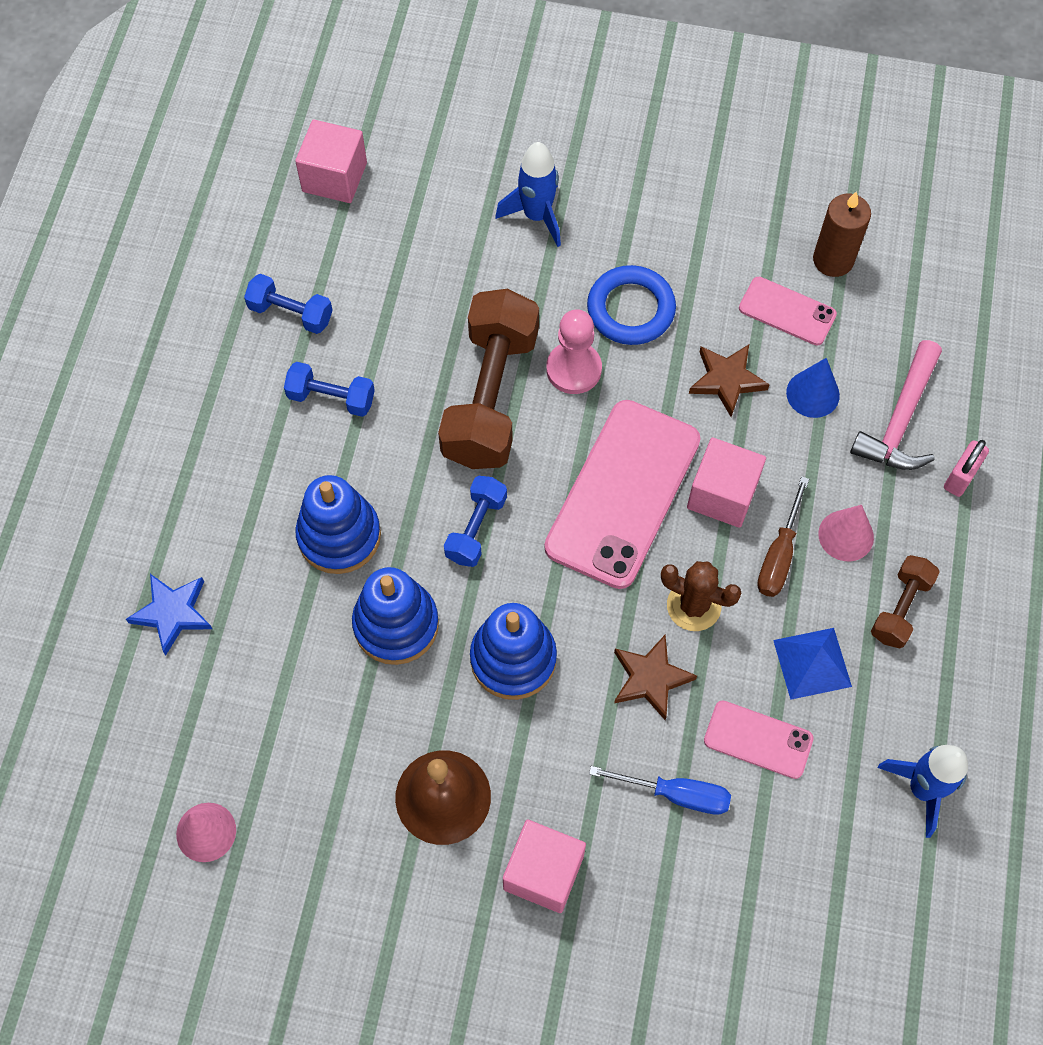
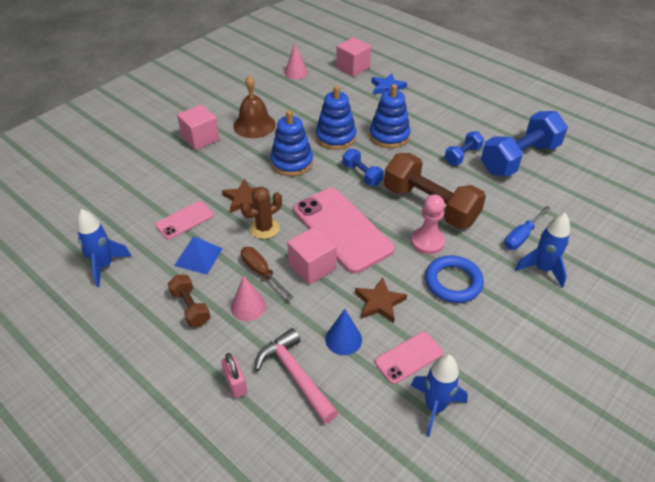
camera: 120 degrees right, 20 degrees down
blue dumbbell [244,274,333,334] -> blue dumbbell [481,111,568,176], size x2.02
pink cube [295,120,367,203] -> pink cube moved to [336,37,371,77]
blue screwdriver [589,766,731,815] -> blue screwdriver moved to [504,206,550,250]
brown candle [813,191,871,277] -> blue rocket [410,354,468,437]

